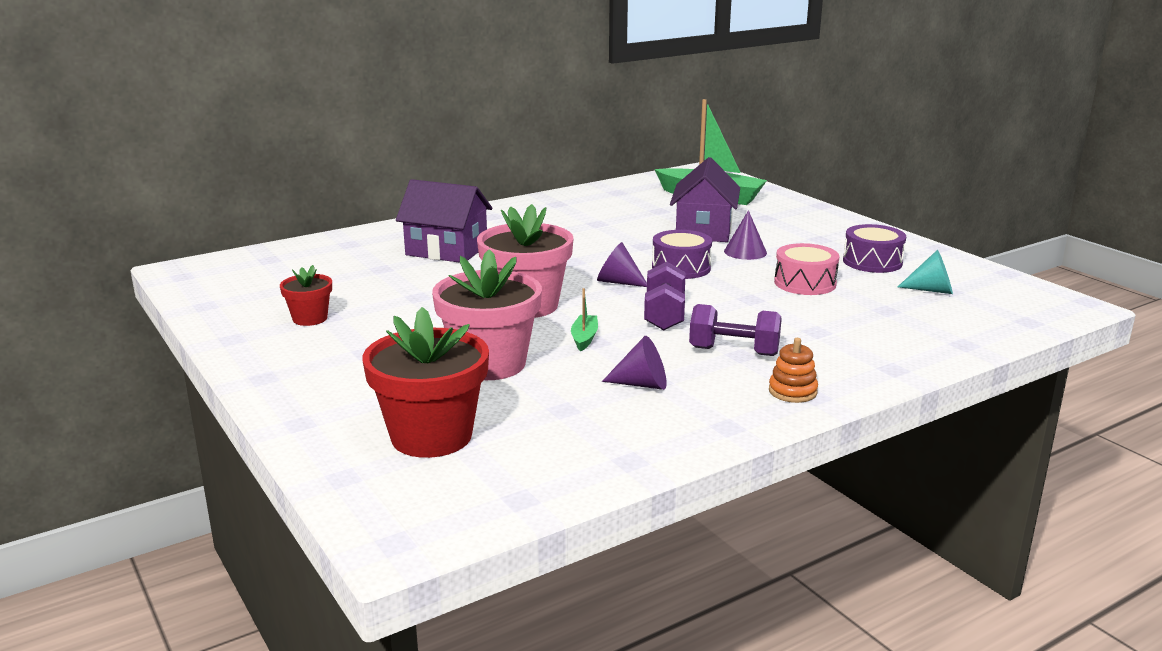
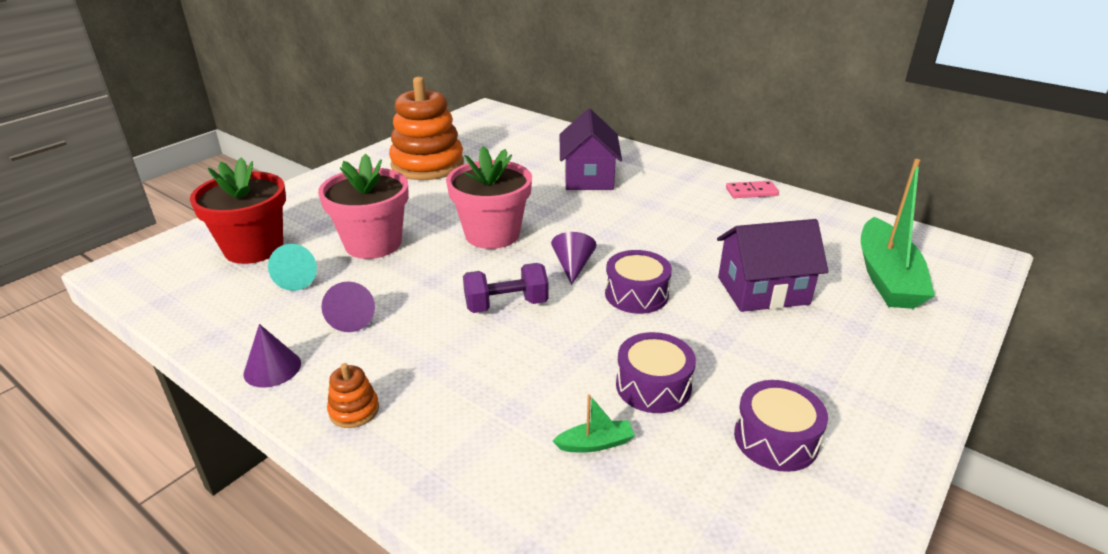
camera: 70 degrees right, 10 degrees up
red flower pot [280,265,332,326] -> orange stacking toy [389,77,464,180]
green boat [571,288,598,351] -> green boat moved to [553,394,635,453]
purple dumbbell [689,304,782,356] -> none
purple cone [724,210,767,260] -> purple cone moved to [243,324,301,388]
pink drum [774,243,839,295] -> purple drum [616,332,696,413]
turquoise cone [898,250,953,294] -> turquoise cone moved to [268,244,317,291]
none -> pink domino [726,181,779,198]

